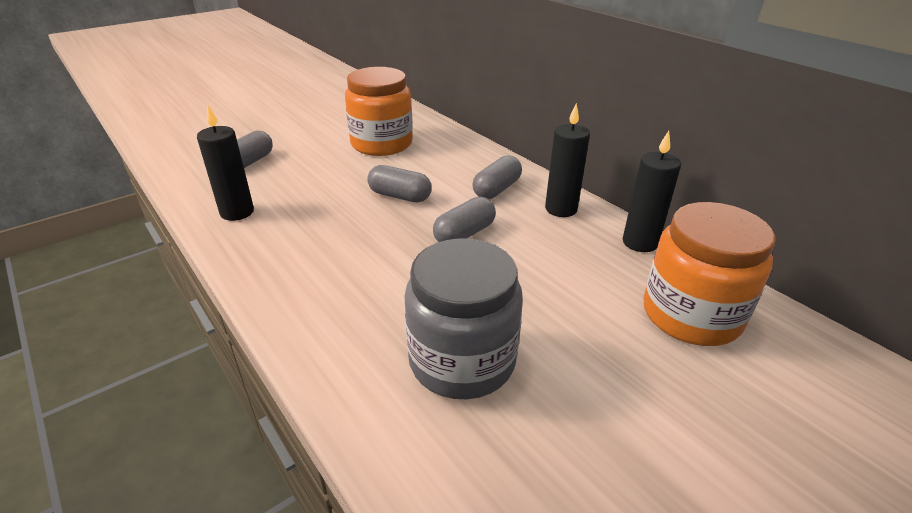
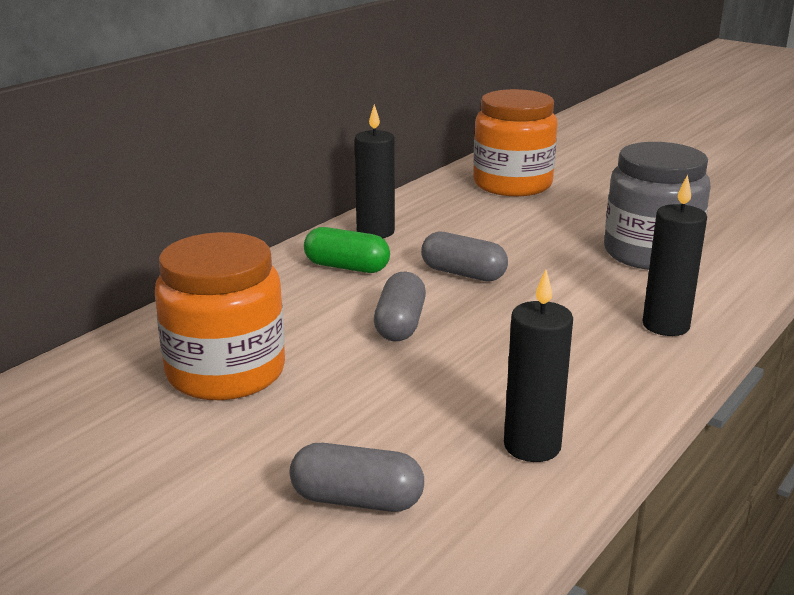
camera: 105 degrees left, 10 degrees down
grey capsule [472,155,522,199] -> green capsule [304,227,390,273]
black candle [623,131,681,252] -> black candle moved to [643,175,707,336]

